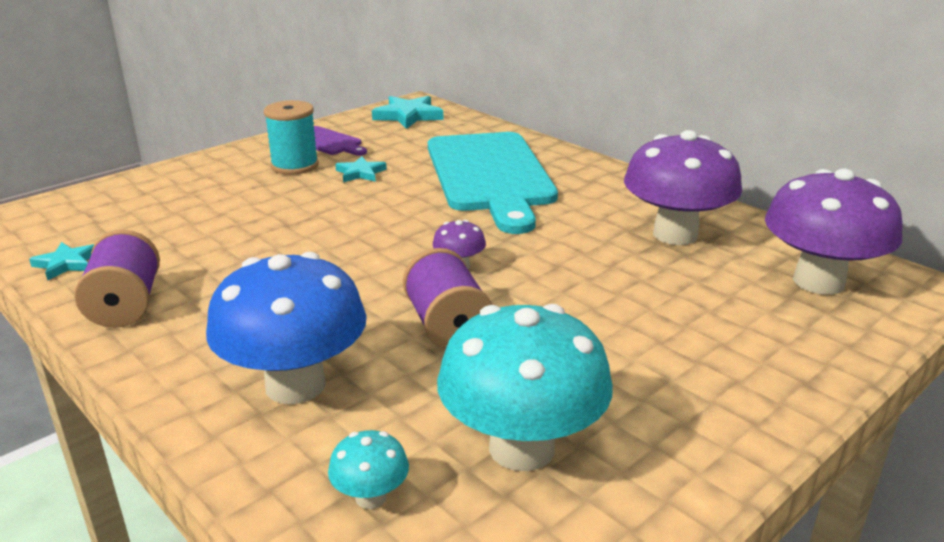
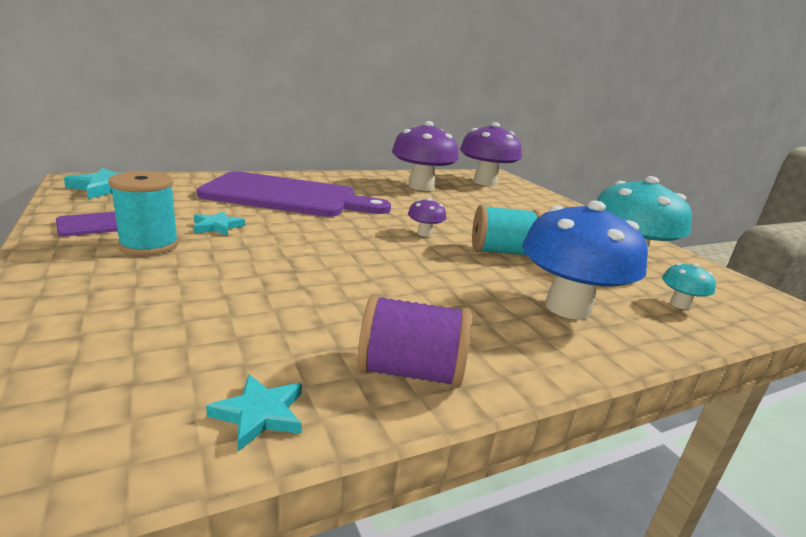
camera: 75 degrees left, 5 degrees down
purple spool [403,248,492,349] -> turquoise spool [472,205,542,255]
turquoise cutting board [428,132,558,234] -> purple cutting board [197,171,391,217]

